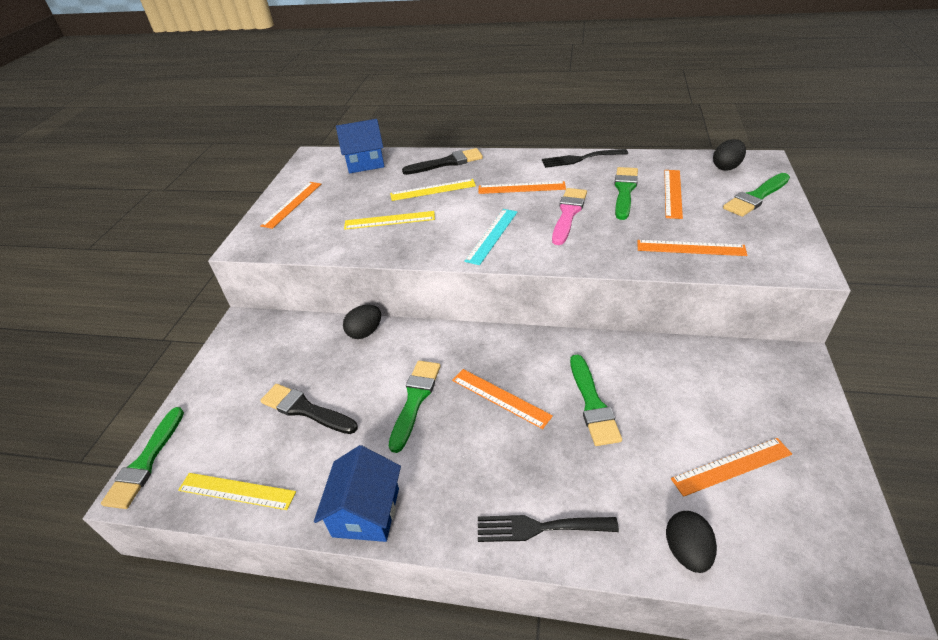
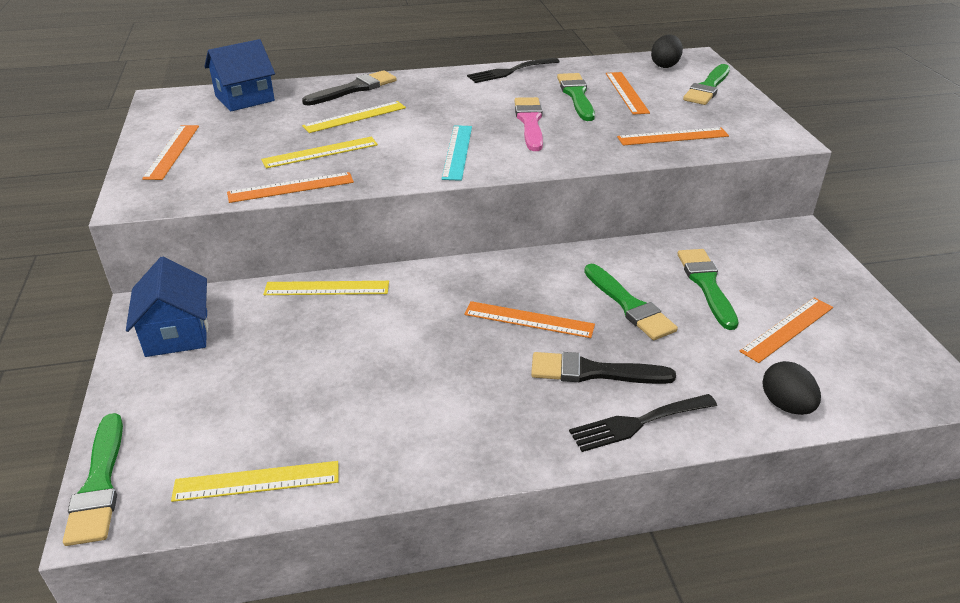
camera: 25 degrees left, 5 degrees down
black brush [260,384,358,434] -> black brush moved to [531,352,676,384]
blue house [314,445,401,542] -> blue house moved to [126,257,208,357]
black egg [343,305,381,339] -> yellow ruler [263,281,389,295]
green brush [389,361,441,453] -> green brush moved to [677,249,738,330]
orange ruler [478,181,566,194] -> orange ruler moved to [227,172,354,203]

